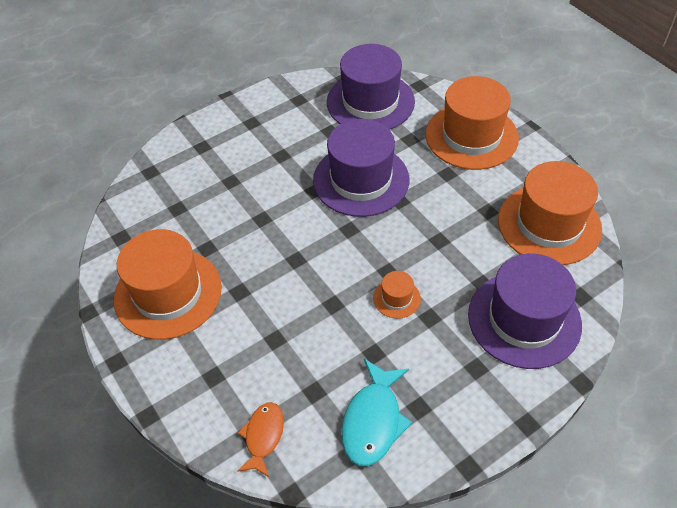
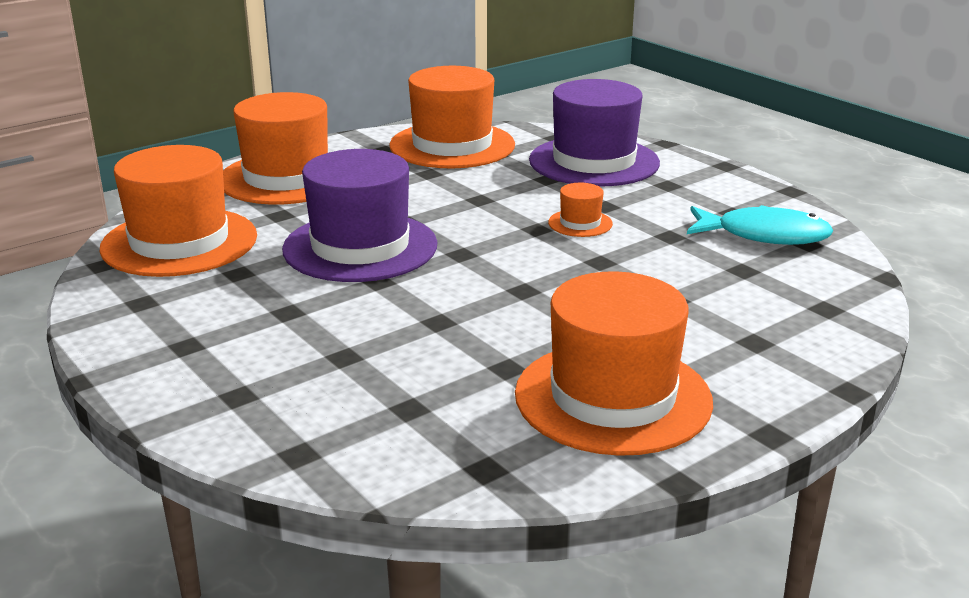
camera: 95 degrees left, 25 degrees down
orange fish [237,402,284,477] -> none
purple hat [327,44,415,130] -> orange hat [100,145,257,277]

